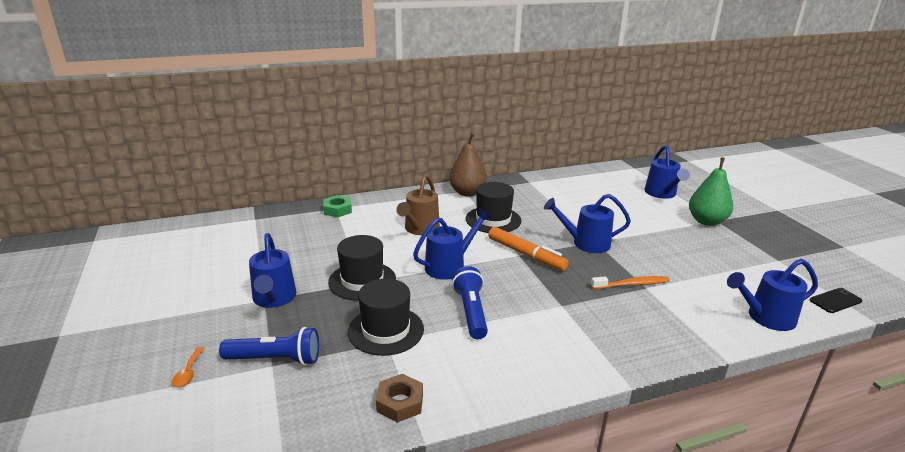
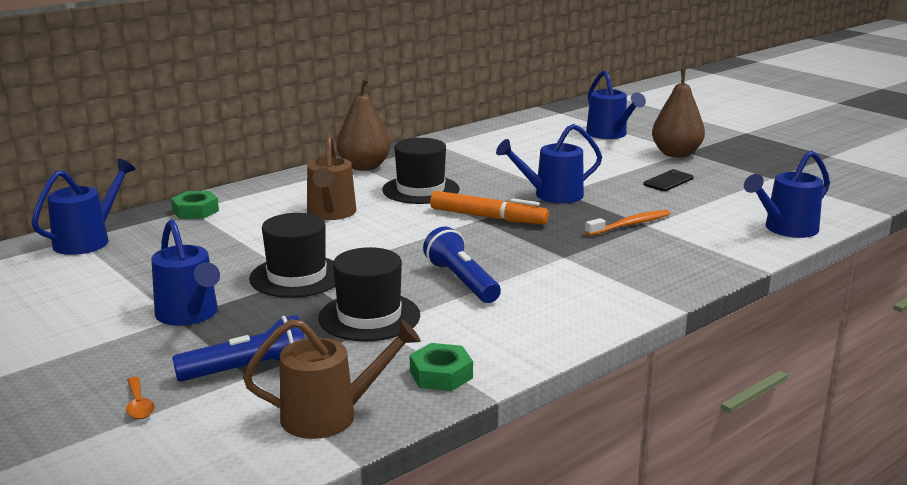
camera: 20 degrees left, 5 degrees down
brown nut [376,374,423,423] -> green nut [410,343,473,391]
blue watering can [413,209,491,280] -> blue watering can moved to [31,159,136,255]
green pear [689,157,733,226] -> brown pear [652,69,705,158]
black phone [810,288,862,313] -> black phone moved to [643,169,694,191]
none -> brown watering can [243,319,421,439]

